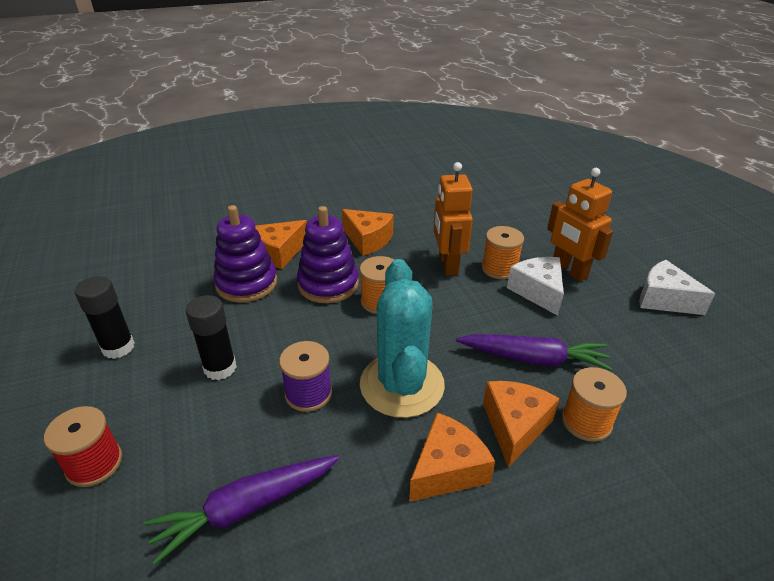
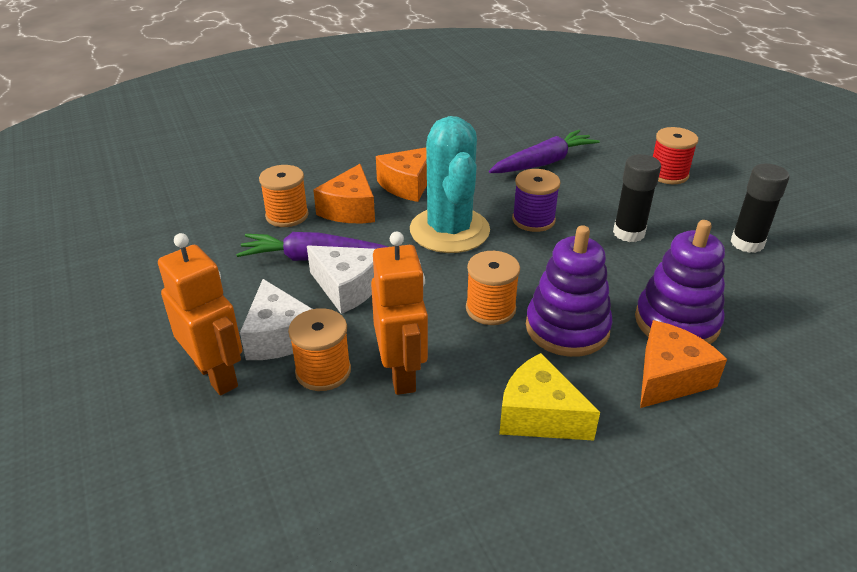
camera: 175 degrees right, 0 degrees up
orange cheese [342,209,394,256] -> yellow cheese [499,353,600,441]
white cheese [639,260,715,315] -> white cheese moved to [307,245,375,314]

